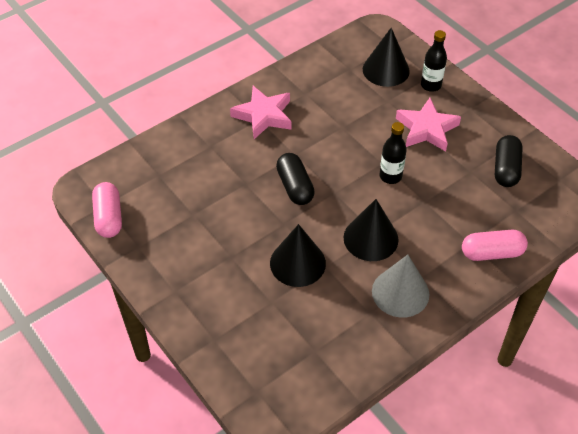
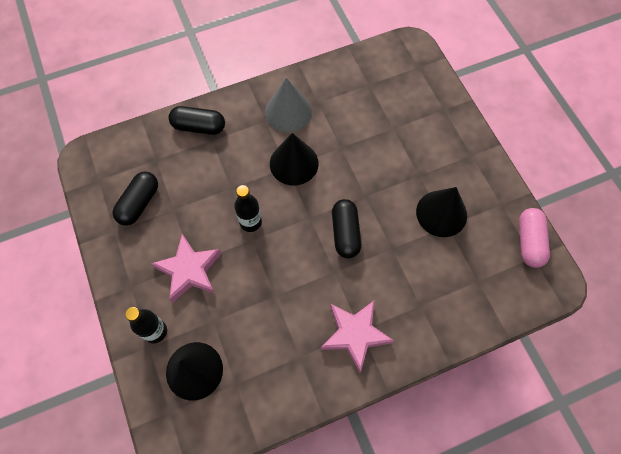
camera: 165 degrees left, 15 degrees up
black cone [270,224,326,287] -> black cone moved to [416,187,467,237]
pink capsule [462,230,528,261] -> black capsule [168,106,225,135]

